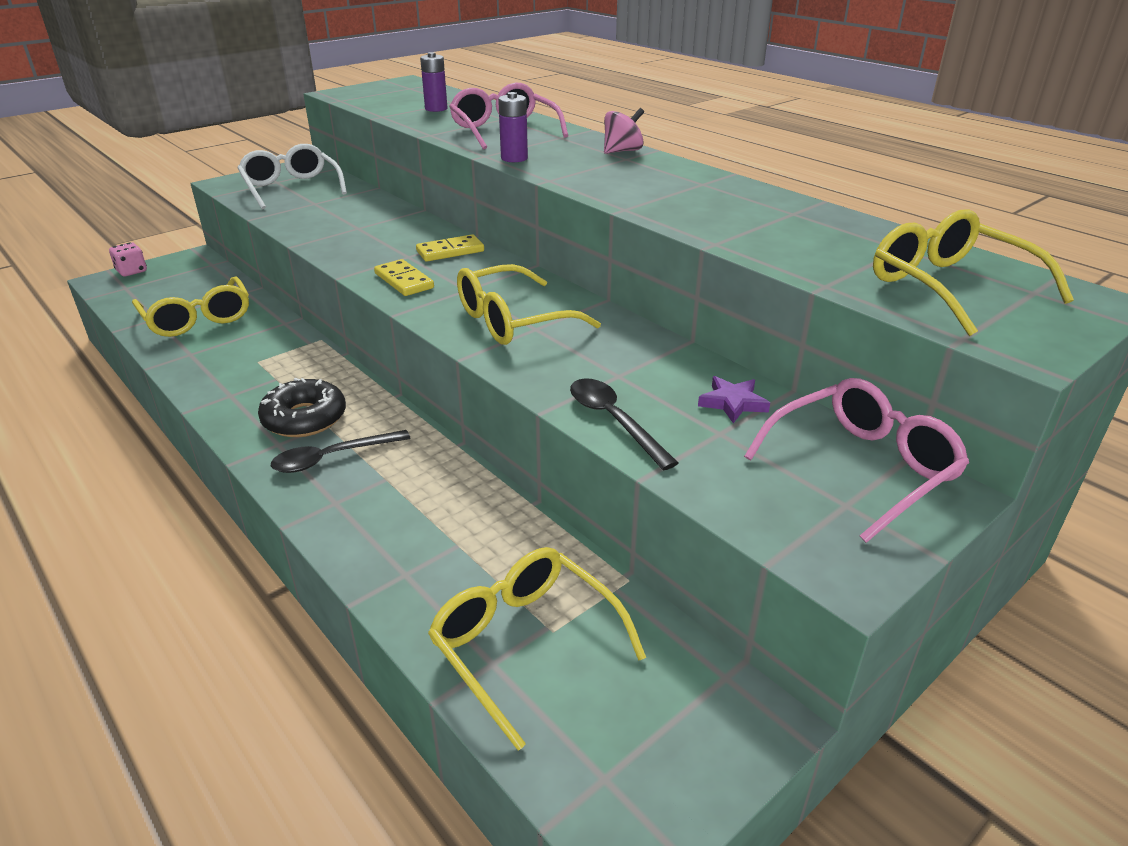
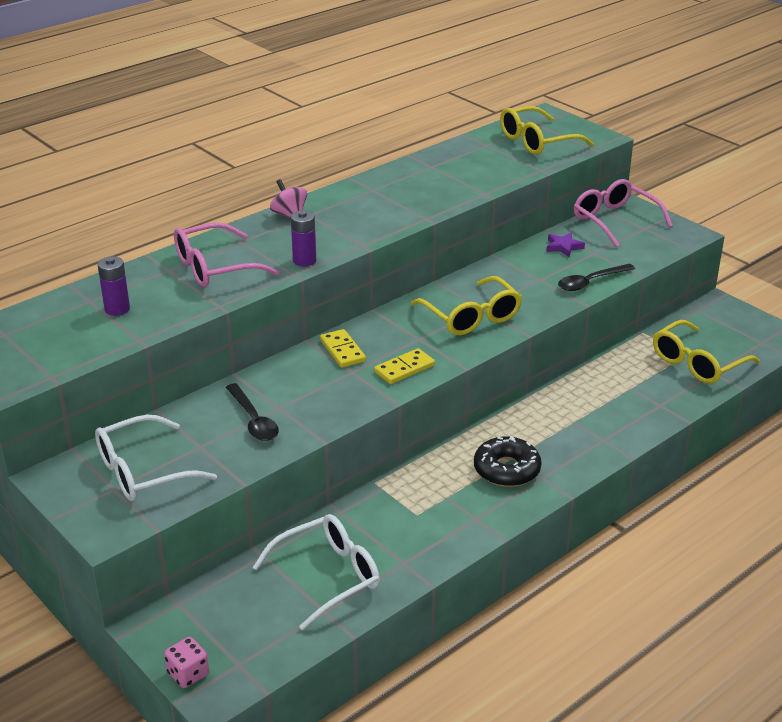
camera: 90 degrees left, 0 degrees up
yellow glasses [132,276,249,337] -> white glasses [252,514,380,630]
black spoon [271,430,411,473] -> black spoon moved to [226,383,279,441]

